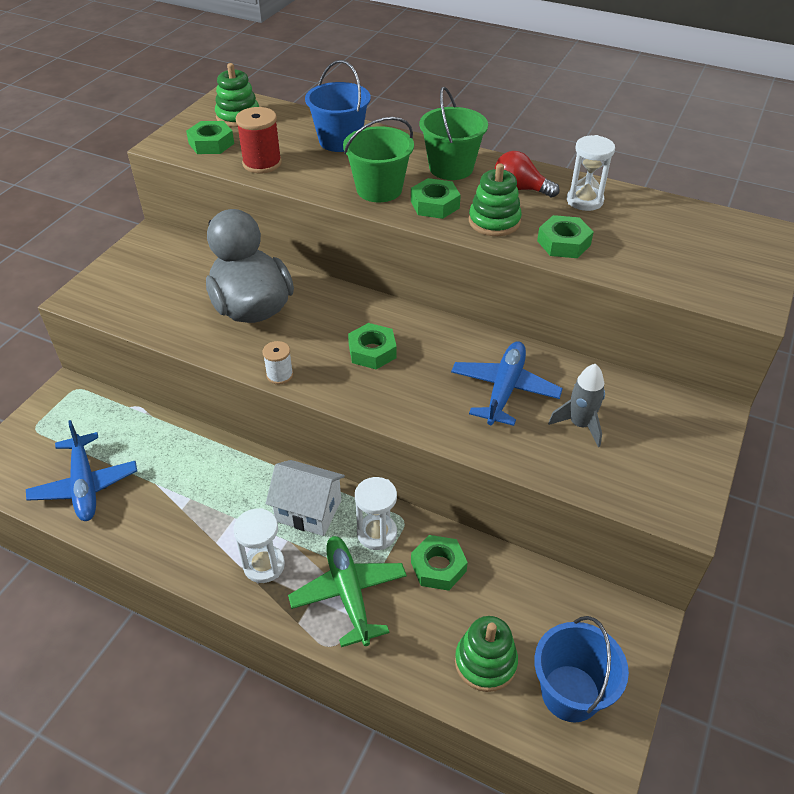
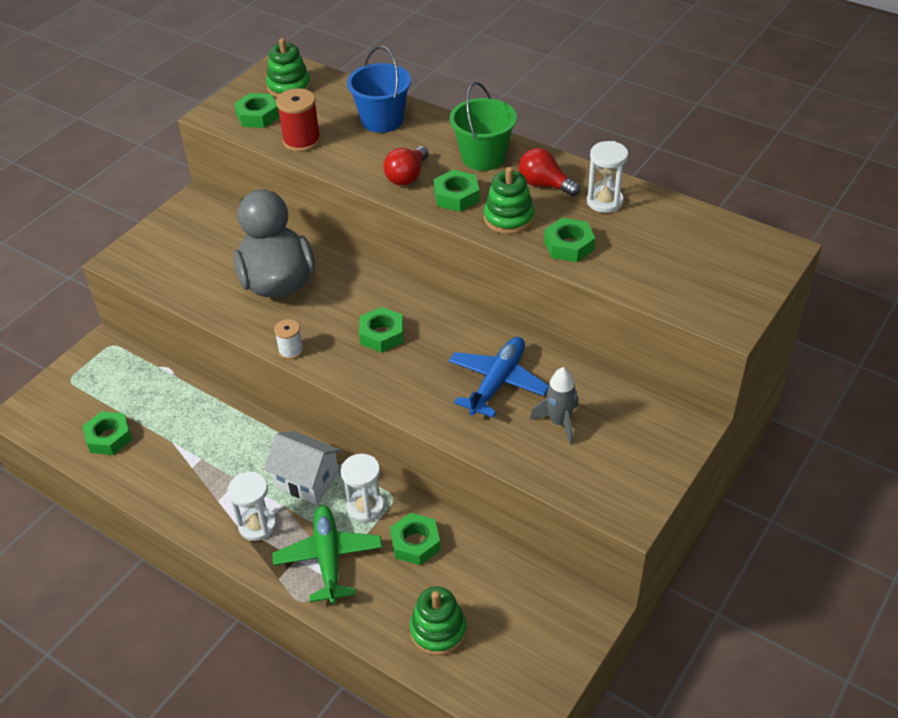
camera: 10 degrees right, 0 degrees up
blue plane [26,420,137,521] -> green nut [83,411,132,455]
green bucket [343,117,414,202] -> red light bulb [383,146,429,186]
blue bucket [534,616,629,722] -> none

